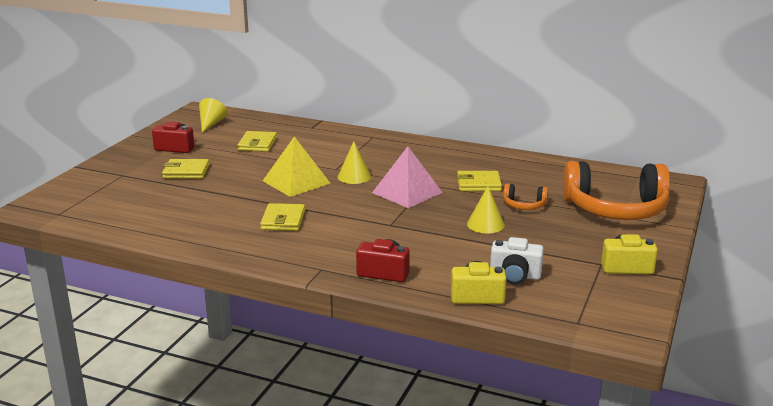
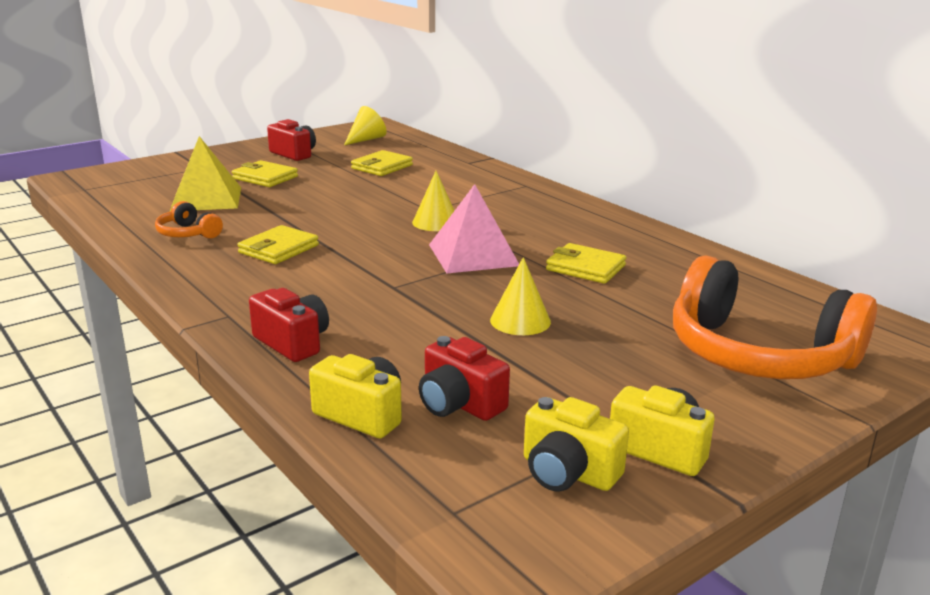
camera: 30 degrees right, 0 degrees up
yellow pyramid [263,137,331,197] -> yellow pyramid moved to [169,136,241,212]
white camera [490,237,544,285] -> red camera [419,336,510,421]
orange headphones [503,184,548,210] -> orange headphones moved to [155,201,223,239]
none -> yellow camera [524,397,629,491]

